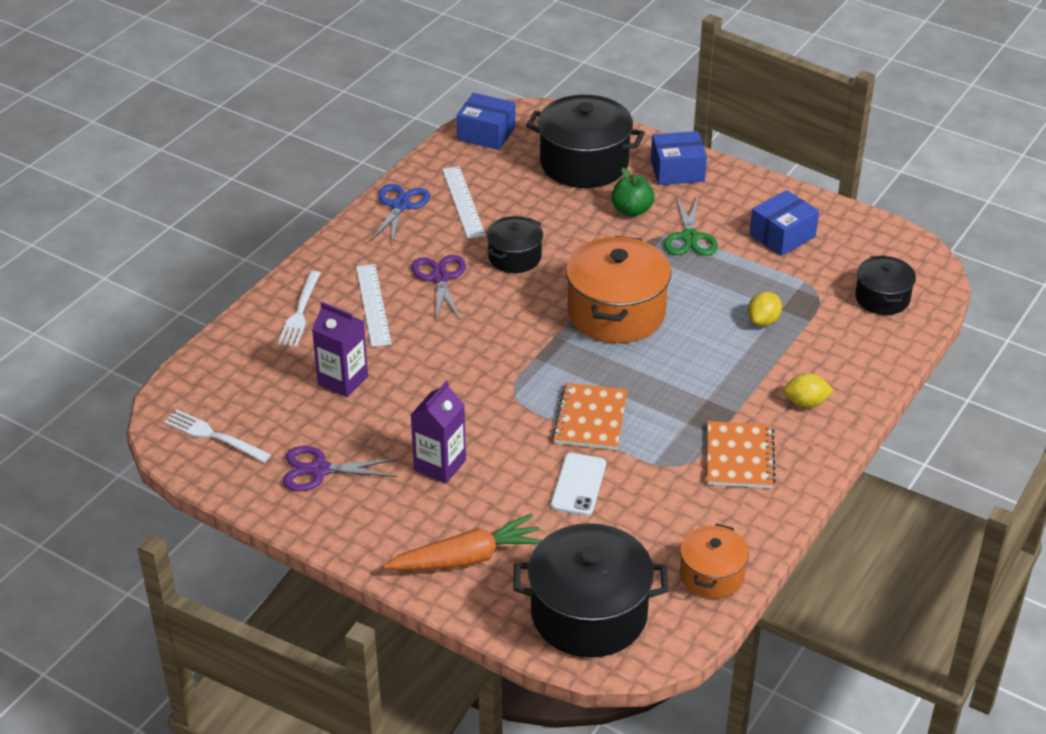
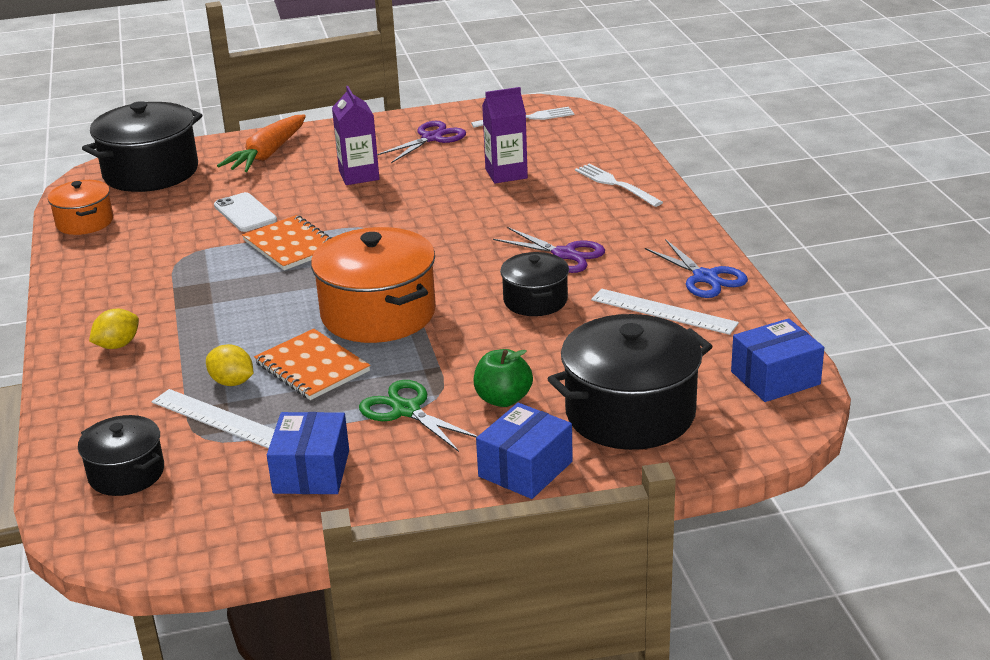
camera: 135 degrees right, 10 degrees down
white ruler [356,264,392,347] -> white ruler moved to [152,389,275,449]
orange notebook [707,421,776,488] -> orange notebook moved to [254,329,370,400]
yellow lemon [748,292,782,326] -> yellow lemon turned 45 degrees counterclockwise [206,344,254,386]

